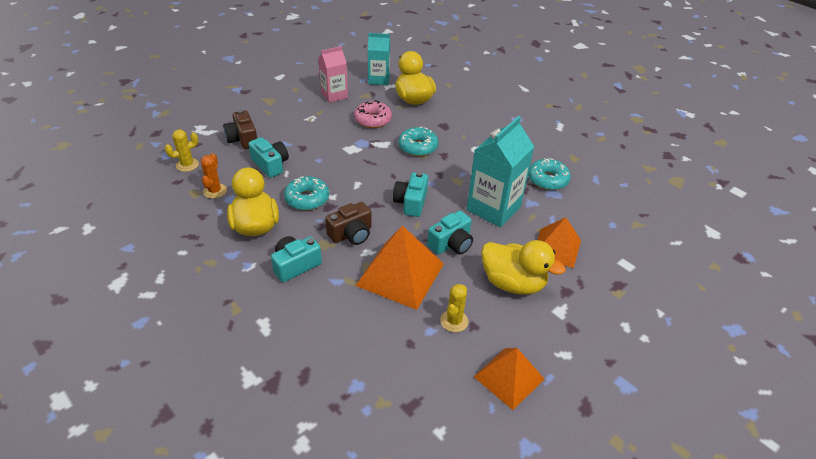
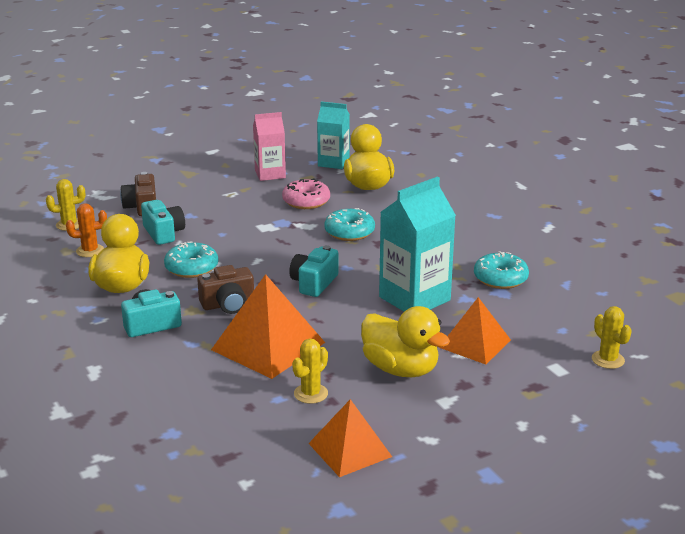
camera: 15 degrees right, 15 degrees down
orange cactus [201,153,227,199] -> orange cactus turned 60 degrees clockwise [66,203,107,257]
turquoise camera [427,211,473,255] -> none
none -> yellow cactus [592,306,632,369]

